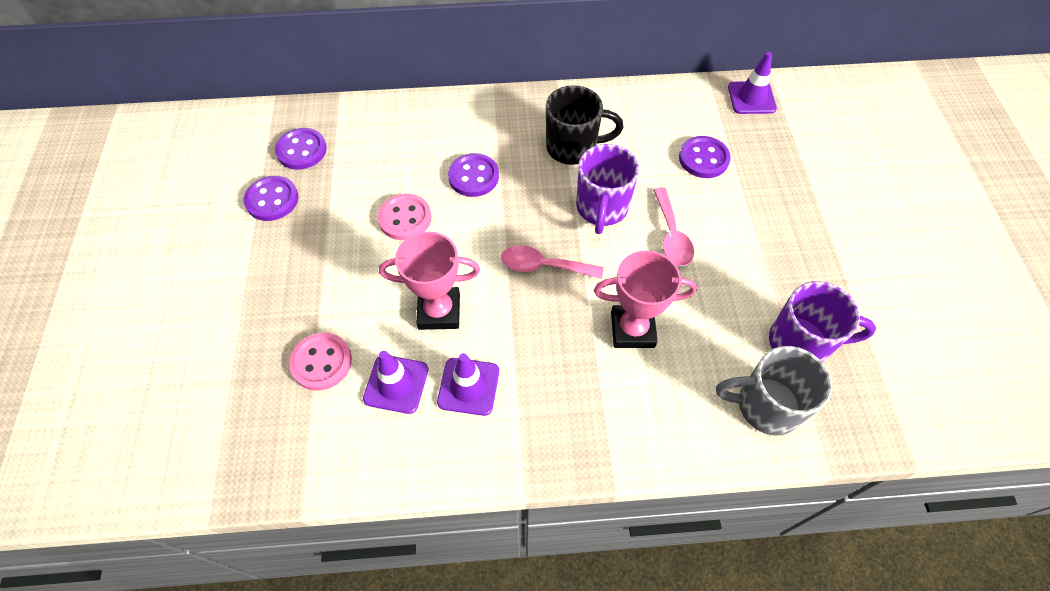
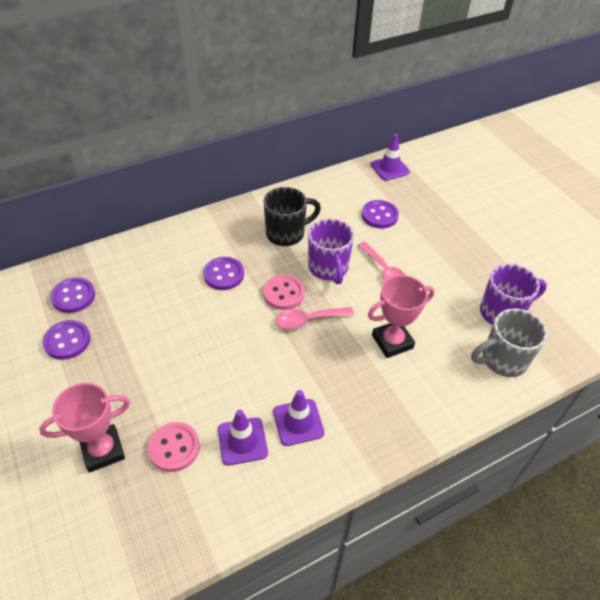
camera: 25 degrees left, 10 degrees down
pink button [377,194,431,240] -> pink button moved to [263,275,305,310]
pink trophy [379,232,480,330] -> pink trophy moved to [39,383,130,473]

